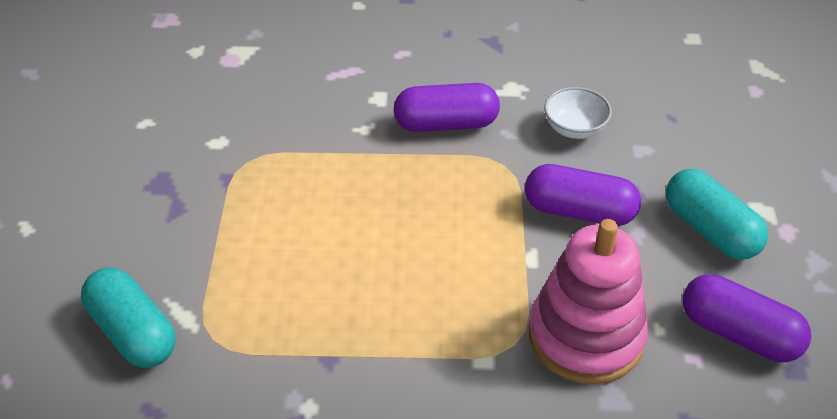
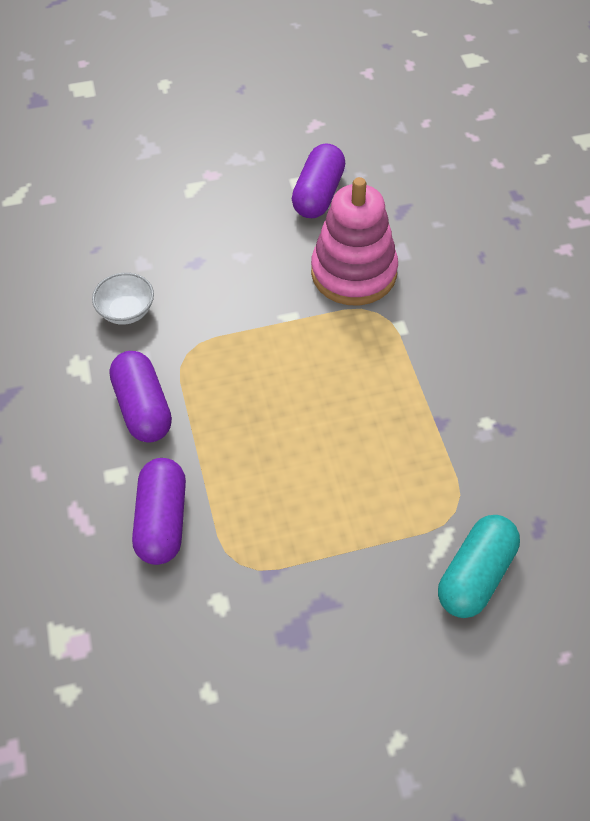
camera: 105 degrees left, 10 degrees up
purple capsule [525,164,641,226] -> purple capsule moved to [132,458,186,565]
turquoise capsule [666,169,768,260] -> none

